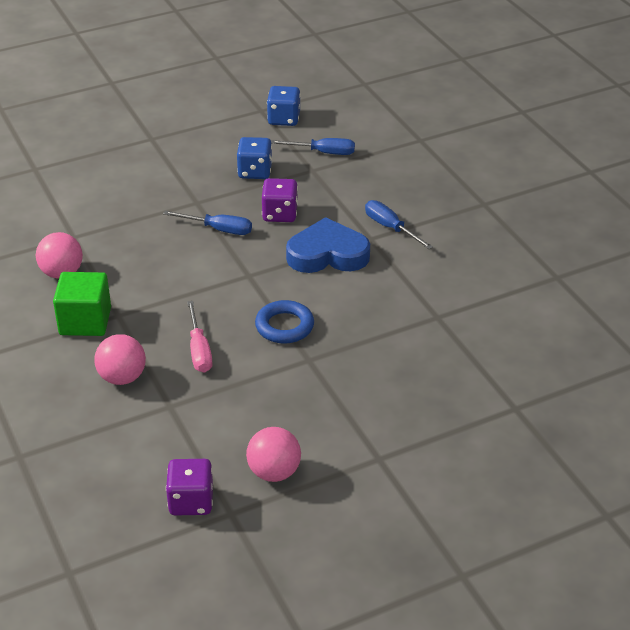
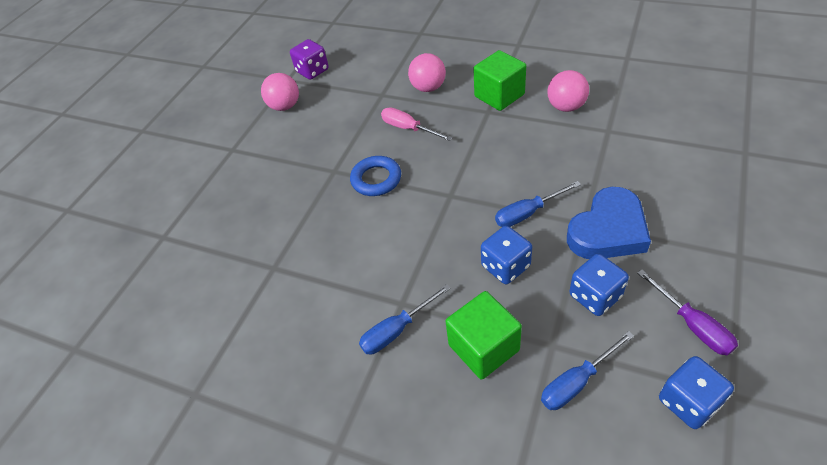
camera: 145 degrees right, 10 degrees up
purple dice [262,178,298,222] -> blue dice [481,226,532,284]
blue heart [286,217,370,273] -> blue heart moved to [567,187,651,259]
blue screwdriver [365,200,433,249] -> blue screwdriver turned 135 degrees clockwise [359,284,451,354]
none -> green cube [446,291,522,380]
none -> purple screwdriver [637,270,738,355]

